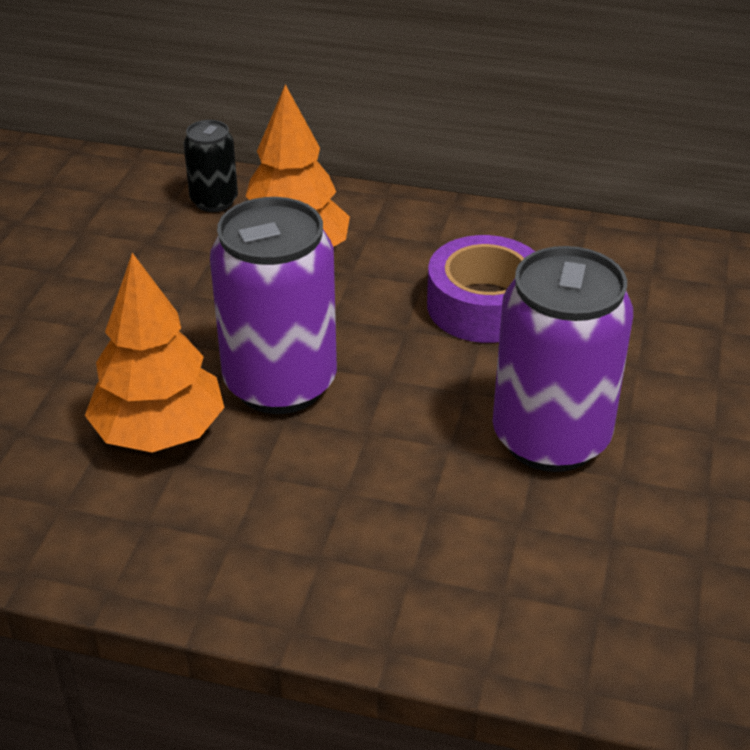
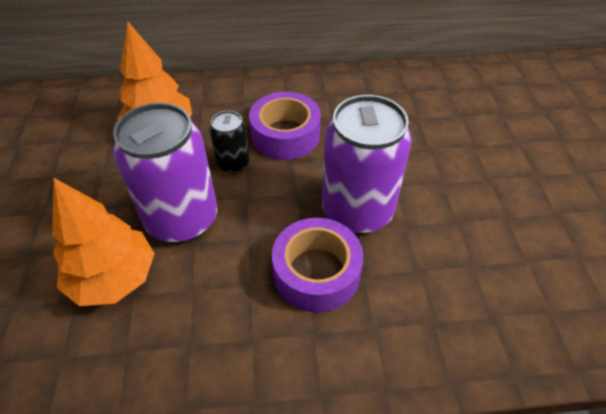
camera: 20 degrees left, 10 degrees up
black can [183,120,238,212] -> black can moved to [209,111,250,173]
none -> purple tape [272,218,363,313]

